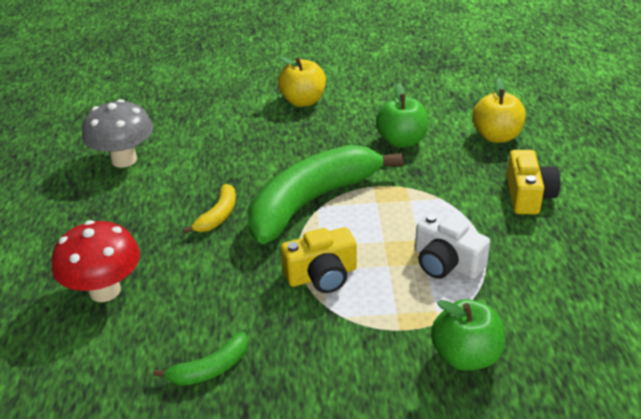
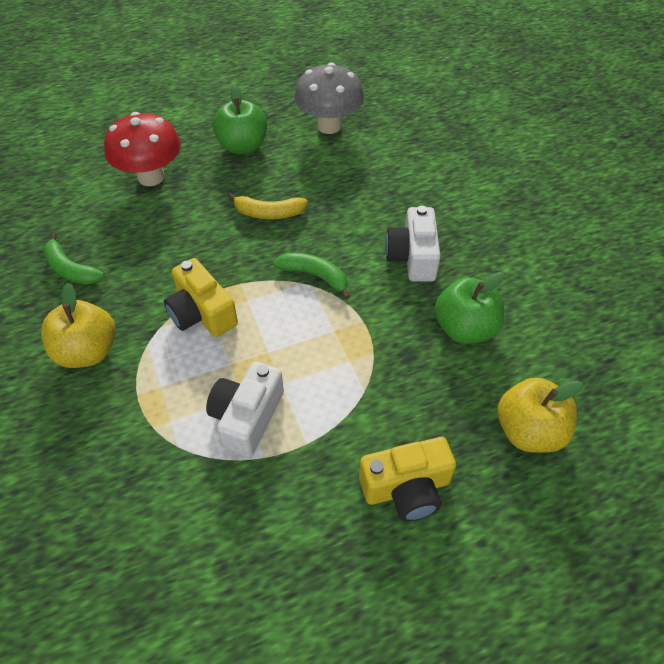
camera: 70 degrees right, 15 degrees up
green banana [248,145,403,244] -> green banana [273,253,350,299], size x0.42
yellow apple [278,56,326,107] -> yellow apple moved to [41,283,116,368]
green apple [431,299,505,371] -> green apple moved to [213,84,267,154]
none -> white camera [385,206,441,282]

